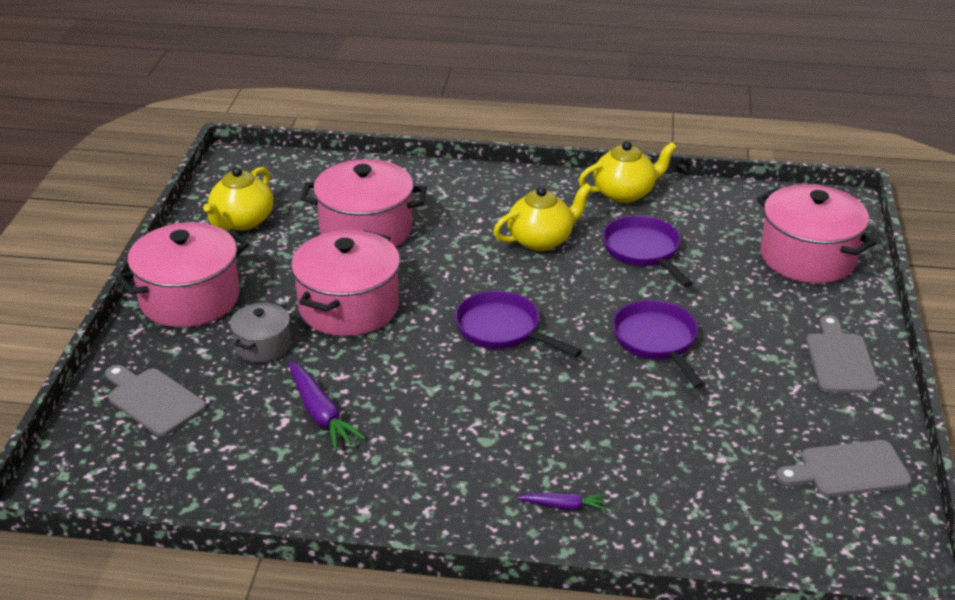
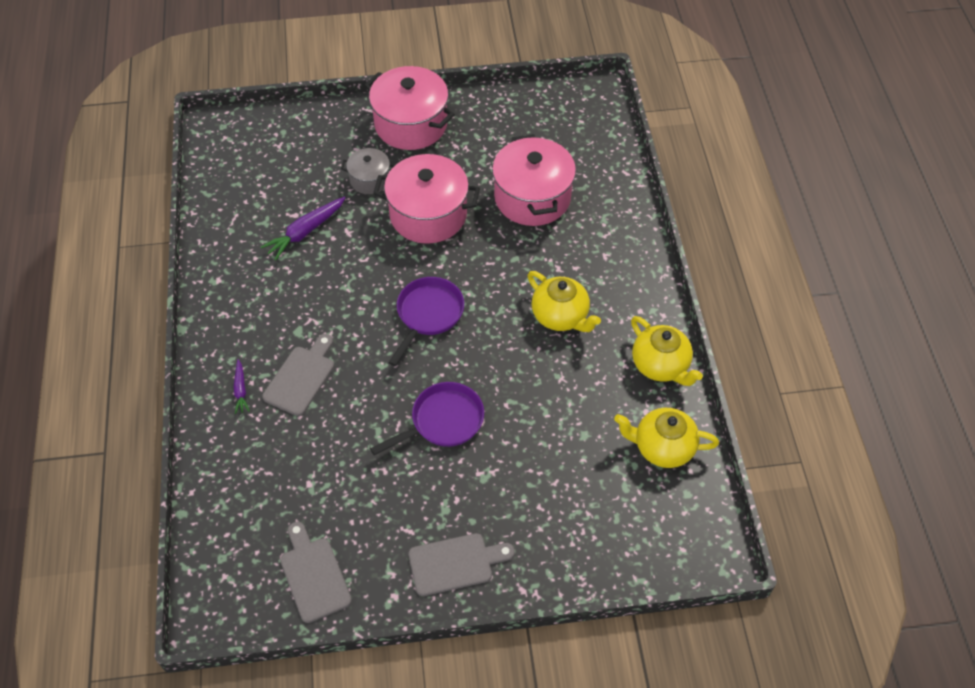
camera: 75 degrees right, 20 degrees up
grey cutting board [105,365,206,436] -> grey cutting board moved to [262,334,334,416]
yellow teapot [203,167,273,231] -> yellow teapot moved to [614,408,719,468]
purple pan [603,216,693,287] -> none
pink pot [757,185,876,283] -> none

